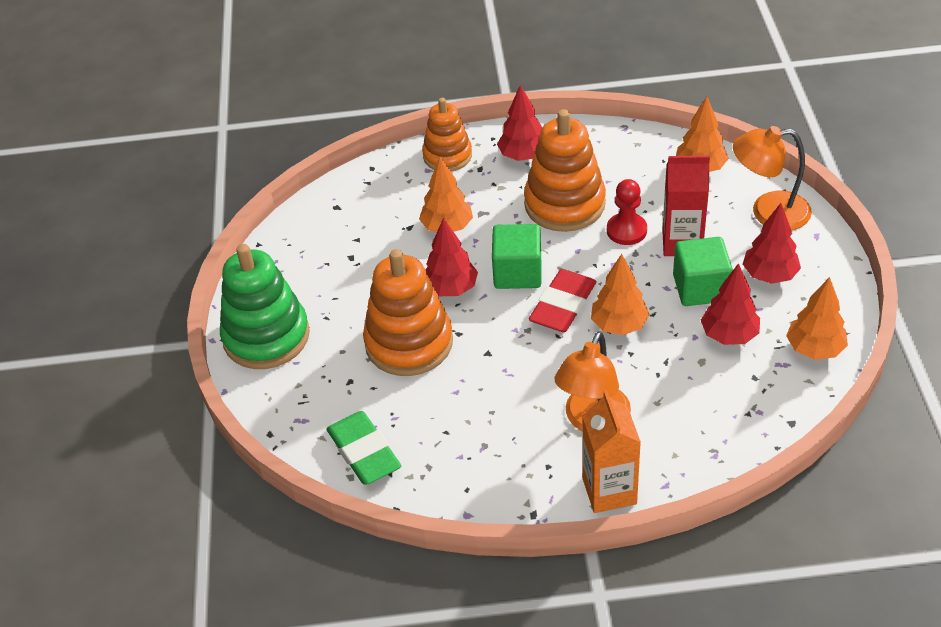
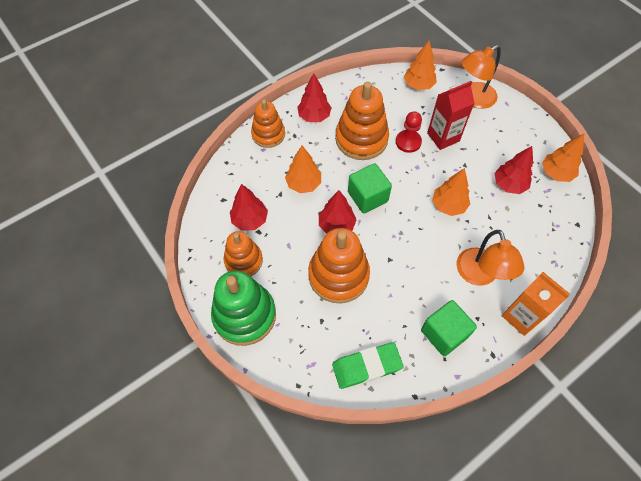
camera: 35 degrees left, 15 degrees up
green eraser [326,411,401,485] -> green eraser turned 45 degrees counterclockwise [332,342,404,389]
red eraser [528,269,597,332] -> none
green cube [673,237,733,306] -> green cube moved to [421,300,477,356]
red tree [743,203,801,284] -> red tree moved to [230,184,268,231]
none -> orange stacking toy [224,231,263,277]

